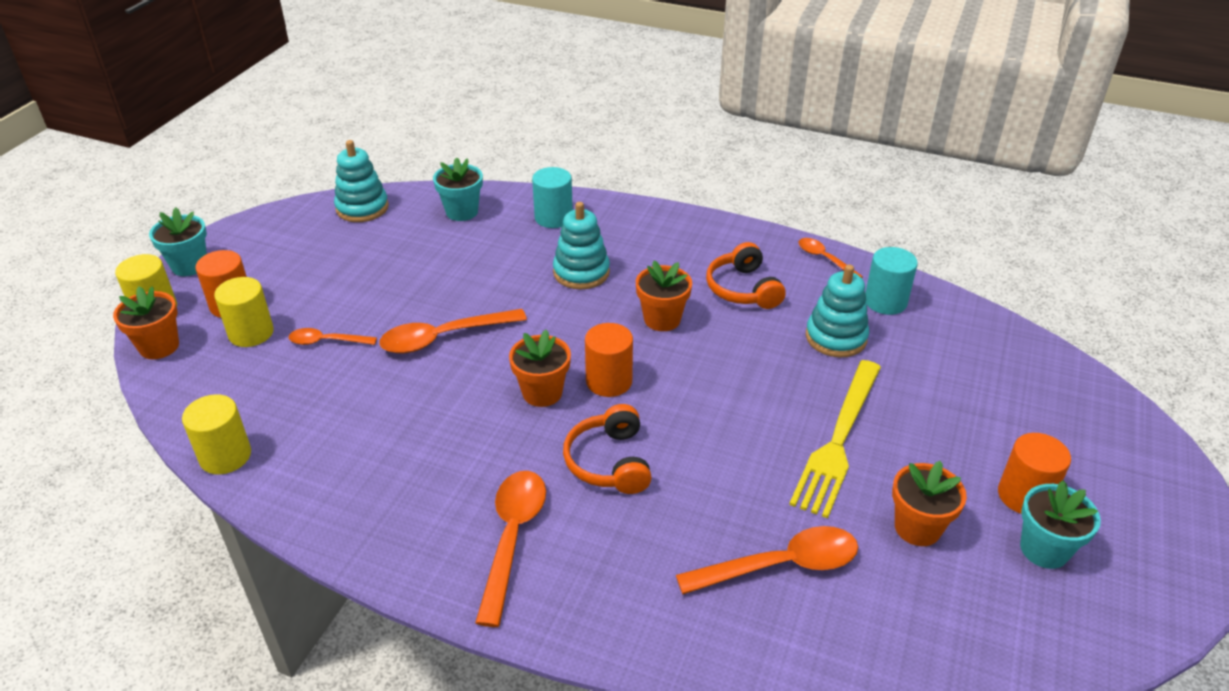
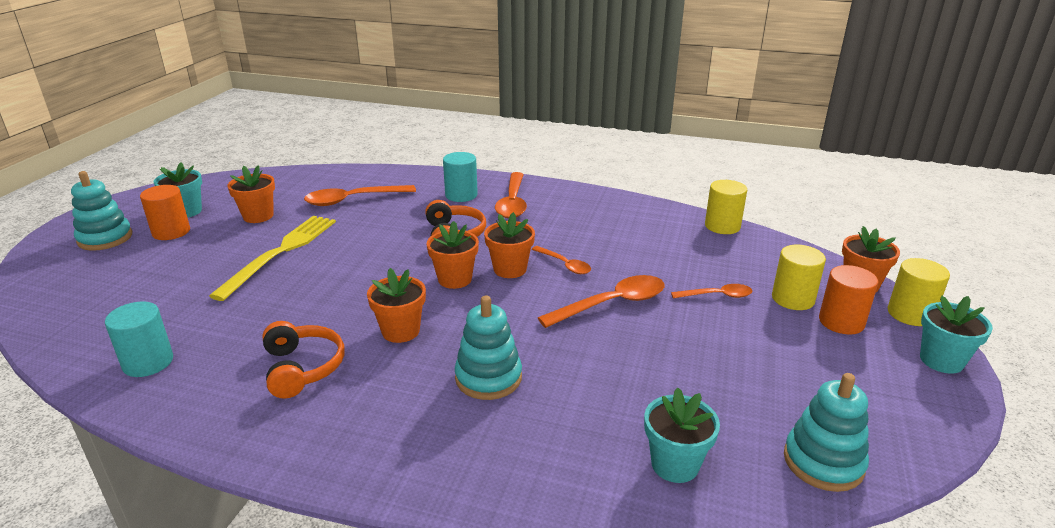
camera: 175 degrees right, 10 degrees down
turquoise cylinder [532,167,573,228] -> turquoise cylinder moved to [443,152,478,202]
orange cylinder [585,323,633,397] -> orange flower pot [427,221,479,289]
orange spoon [798,238,863,278] -> orange spoon moved to [532,246,591,274]
turquoise stacking toy [806,264,869,358] -> turquoise stacking toy moved to [71,171,132,251]

